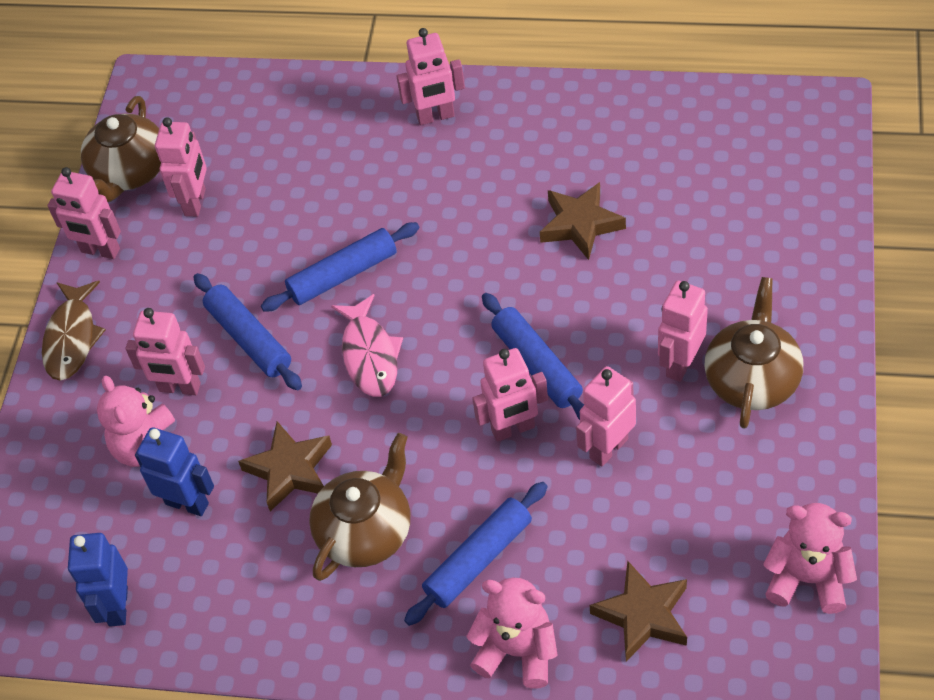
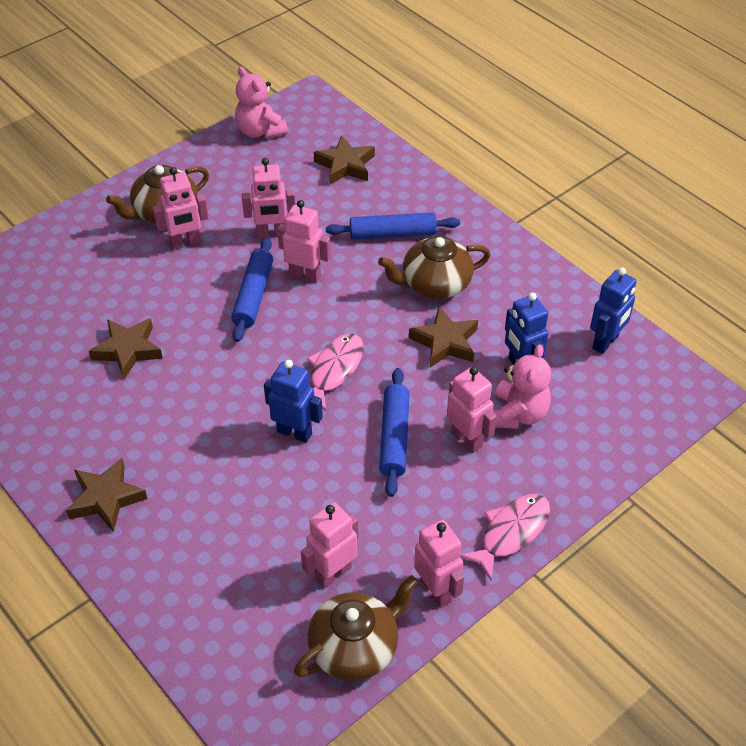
camera: 145 degrees left, 5 degrees down
brown fish [42,281,105,381] -> pink fish [460,494,550,581]
blue rolling pin [261,222,419,312] -> blue robot [264,360,323,443]
pink robot [397,28,465,125] -> brown star [66,458,148,532]
pink teddy bear [466,578,558,689] -> none

